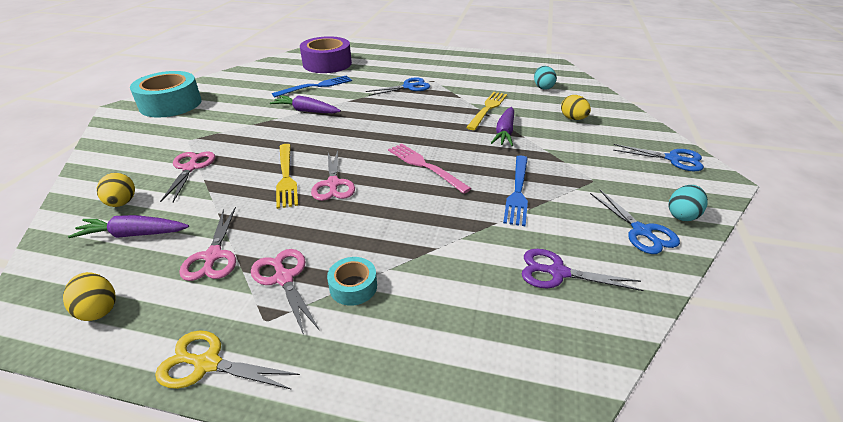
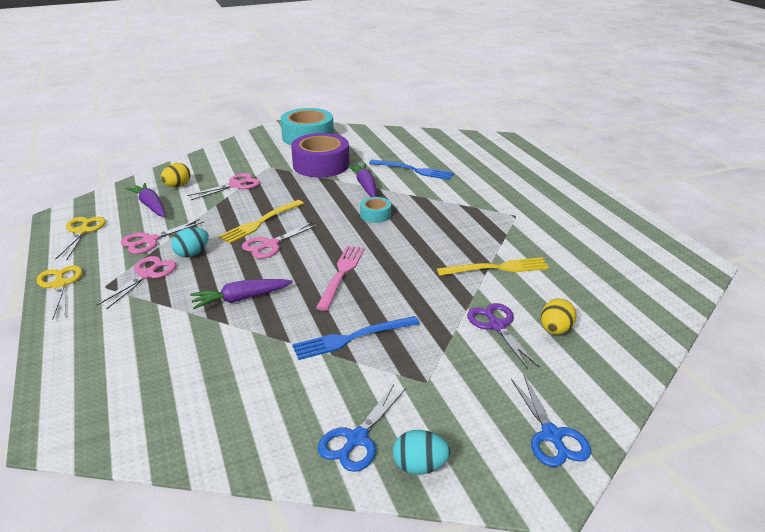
camera: 55 degrees right, 5 degrees down
yellow egg [63,272,116,321] -> yellow scissors [55,217,106,261]
purple tape [300,36,352,73] -> purple tape moved to [291,133,349,177]
turquoise tape [327,257,377,306] -> turquoise tape moved to [360,197,391,223]
blue scissors [366,77,430,96] -> none
purple carrot [491,107,514,146] -> purple carrot moved to [190,279,293,309]
purple scissors [522,249,643,291] -> purple scissors moved to [467,303,539,369]
turquoise egg [534,66,557,90] -> turquoise egg moved to [171,227,209,257]

